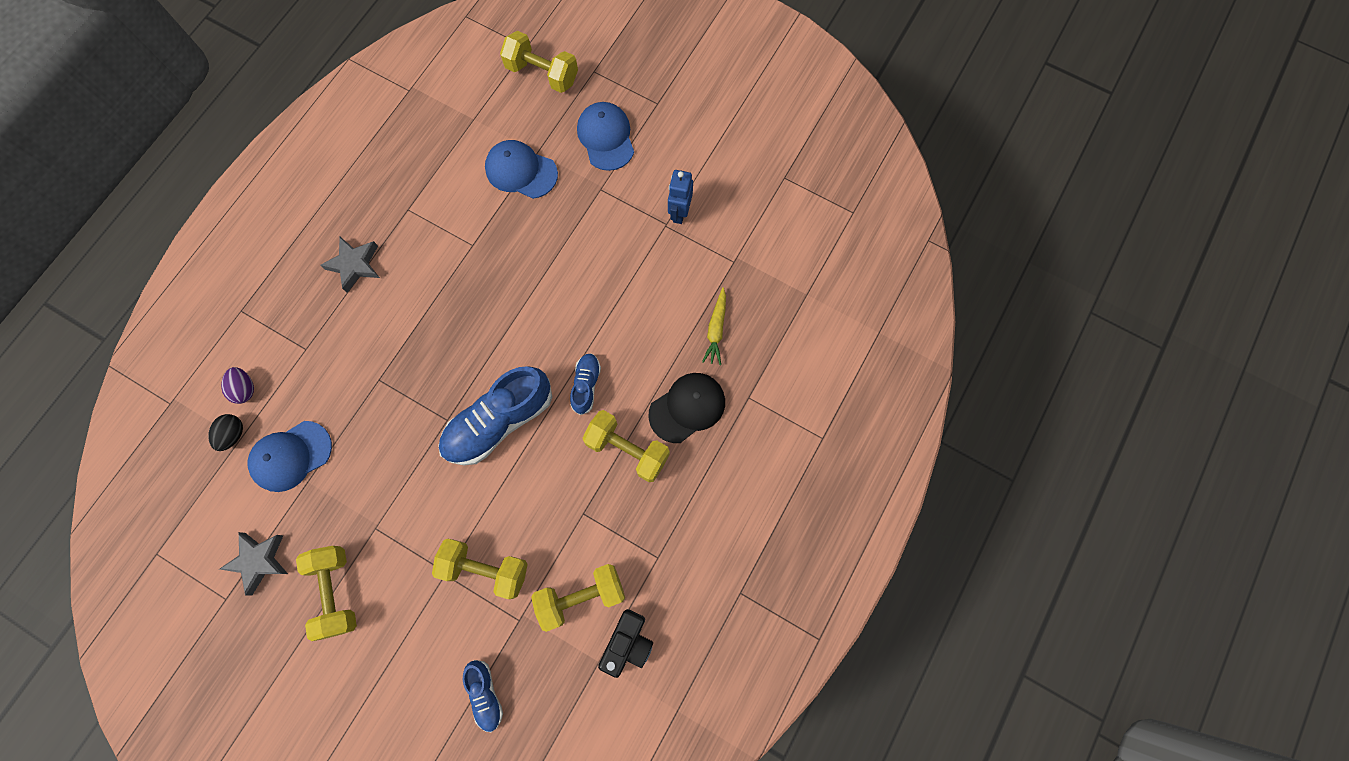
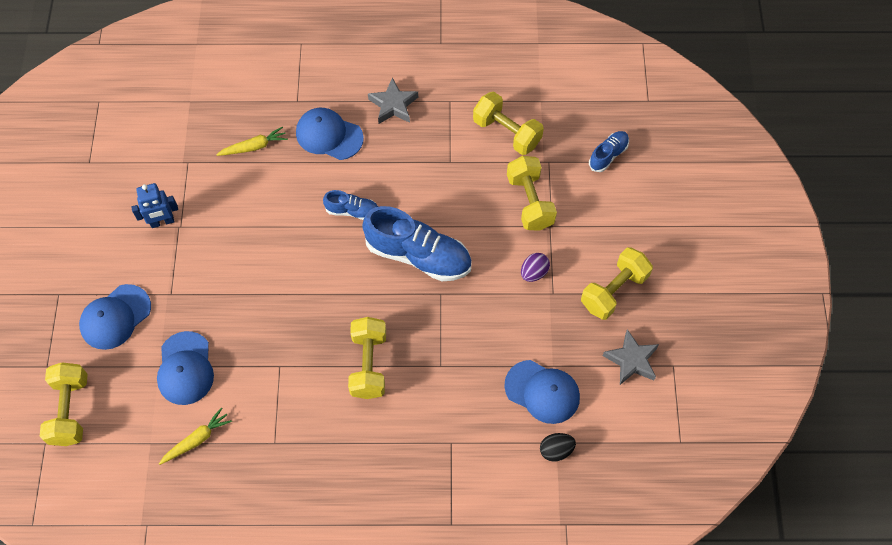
camera: 120 degrees left, 10 degrees down
purple egg [221,367,254,404] -> purple egg moved to [521,253,550,282]
grey star [320,237,380,293] -> grey star moved to [368,77,418,124]
blue shoe [570,353,601,415] -> blue shoe turned 150 degrees counterclockwise [323,190,378,220]
yellow dumbbell [582,410,670,482] -> yellow dumbbell moved to [348,317,386,399]
black camera [598,609,653,678] -> none
black cap [648,373,725,443] -> blue cap [296,108,364,160]
none -> yellow carrot [159,407,232,465]

